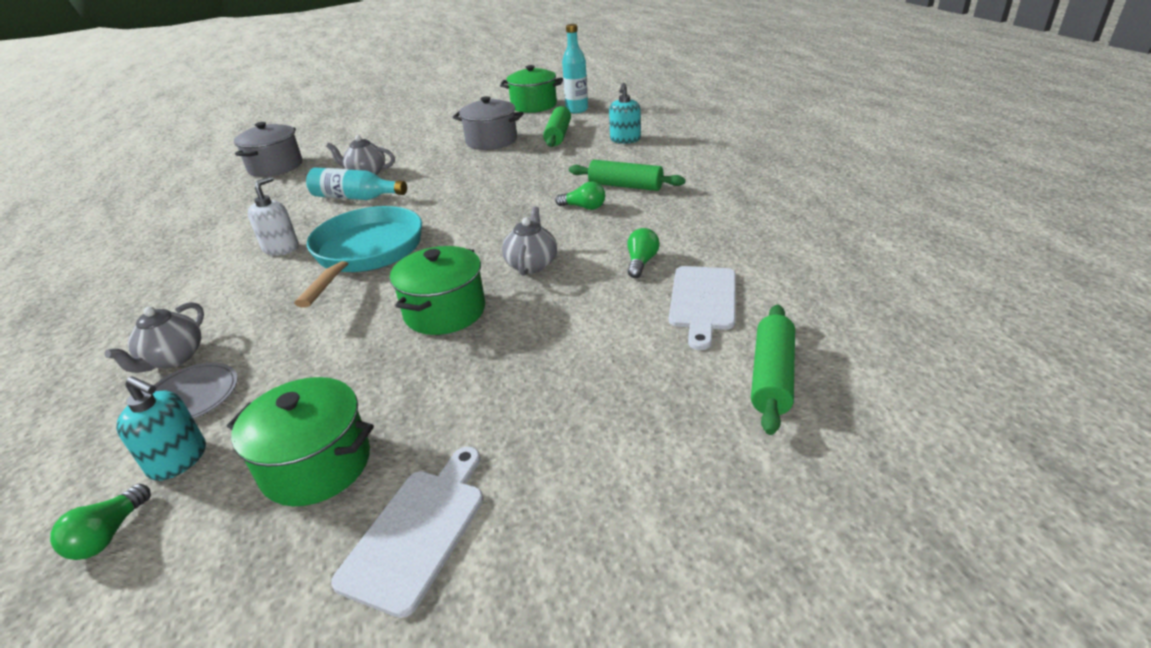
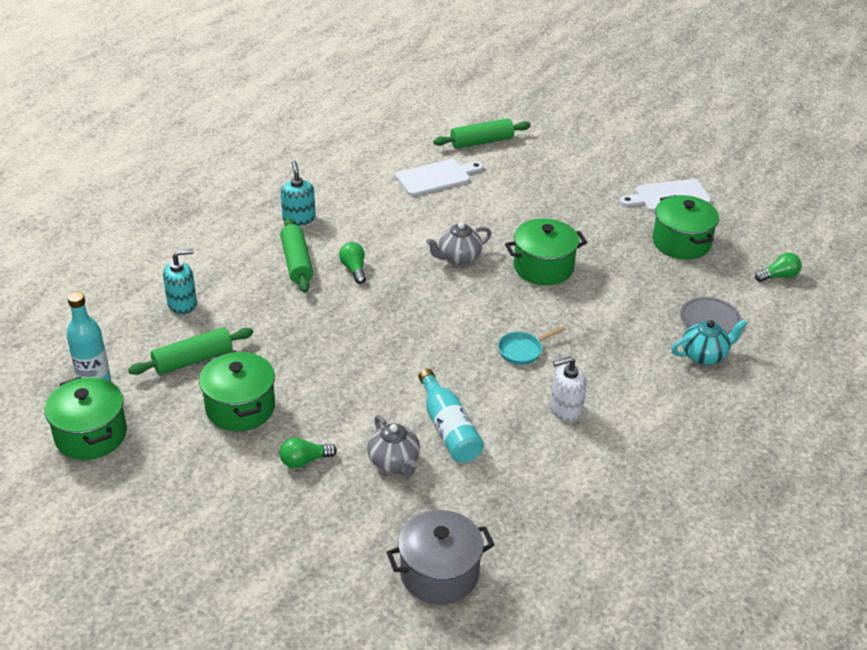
camera: 130 degrees left, 5 degrees up
grey teapot [104,302,204,373] -> turquoise teapot [672,319,747,365]
turquoise soap dispenser [116,376,206,481] -> turquoise soap dispenser moved to [281,161,315,226]
turquoise pan [294,206,422,308] -> turquoise pan [498,326,566,365], size x0.42
grey pot [453,96,524,150] -> green pot [199,350,275,431]
green light bulb [627,228,660,278] -> green light bulb moved to [280,437,337,468]

